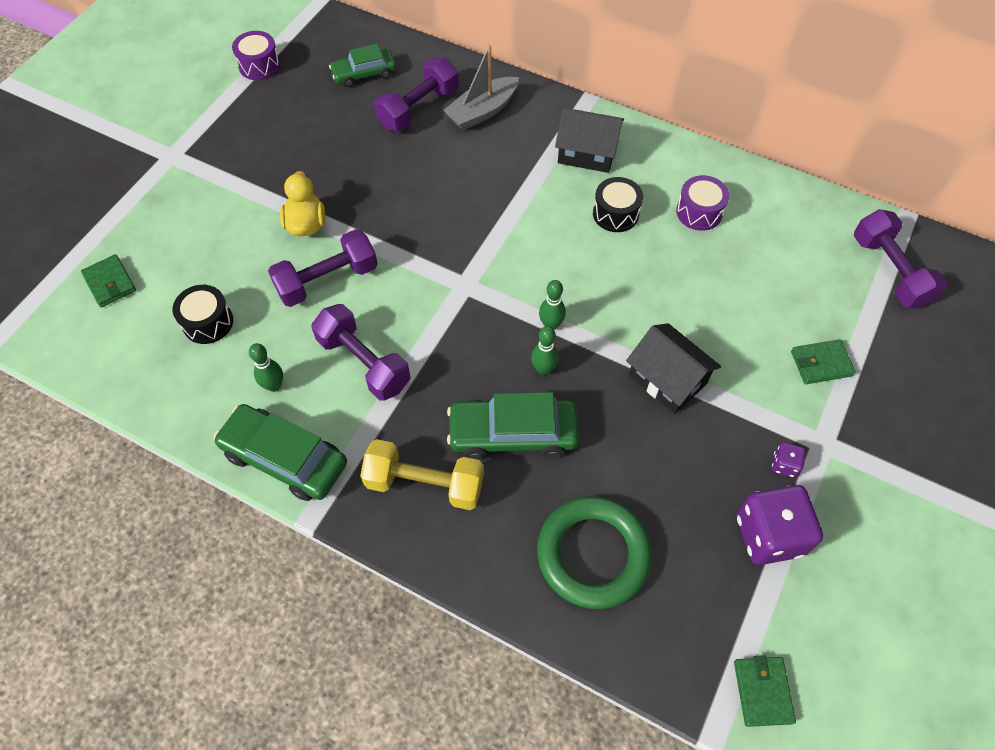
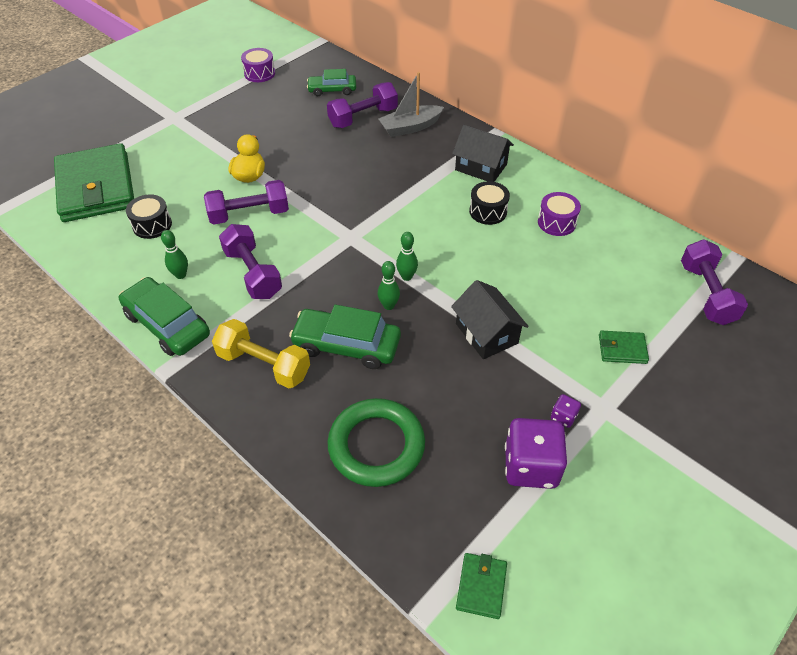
camera: 15 degrees right, 10 degrees down
green wallet [81,254,136,307] -> green wallet [54,143,134,222], size x2.45

